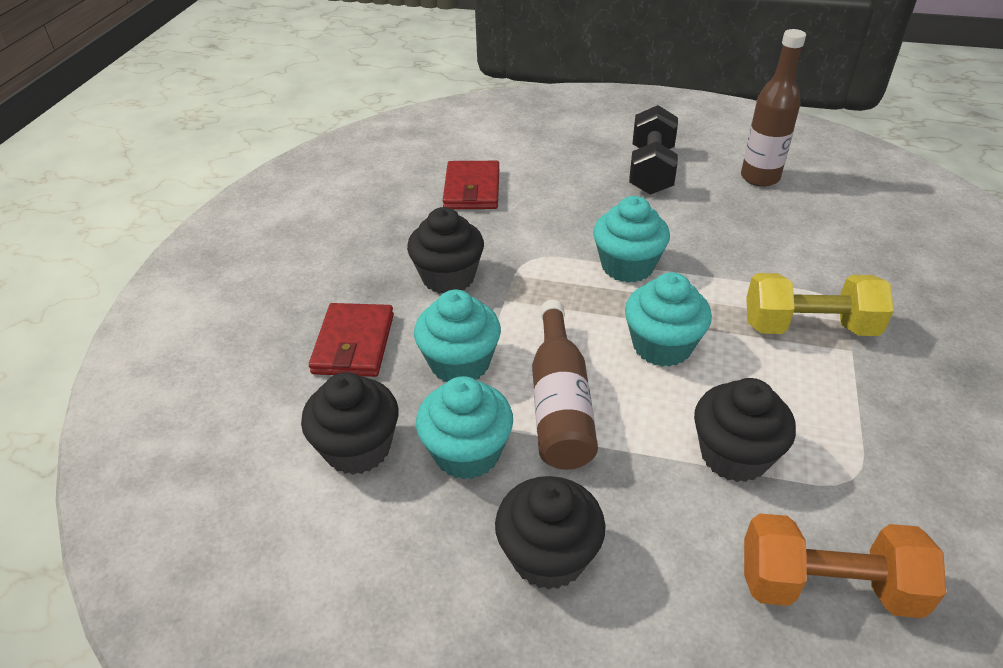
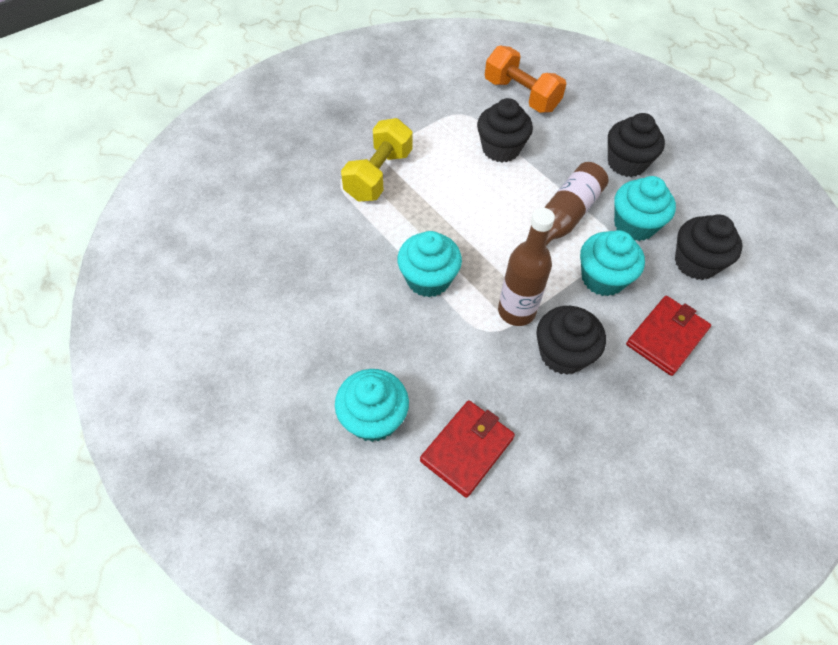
camera: 145 degrees left, 15 degrees up
turquoise cupcake [625,272,712,367] -> turquoise cupcake moved to [335,369,409,442]
black dumbbell [629,105,678,195] -> none
brown bottle [741,29,806,187] -> brown bottle moved to [498,208,555,326]
yellow dumbbell [746,273,894,336] -> yellow dumbbell turned 75 degrees clockwise [341,118,413,202]

